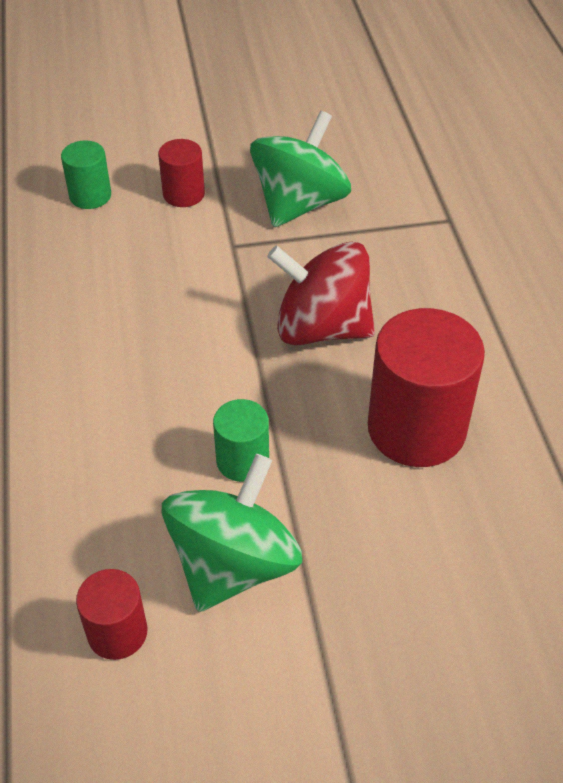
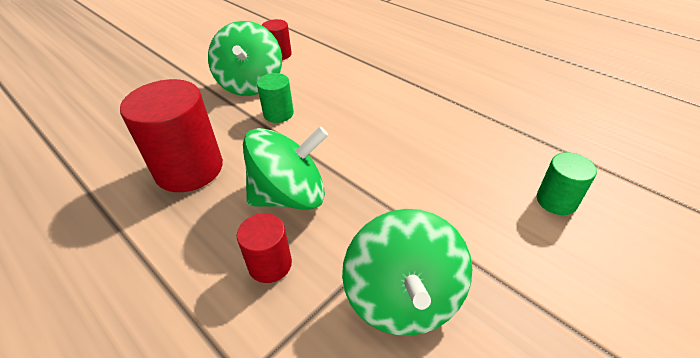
camera: 145 degrees right, 5 degrees down
red cylinder [158,139,205,207] -> red cylinder moved to [237,213,292,283]
red spinning top [267,242,375,345] -> green spinning top [243,126,328,210]

